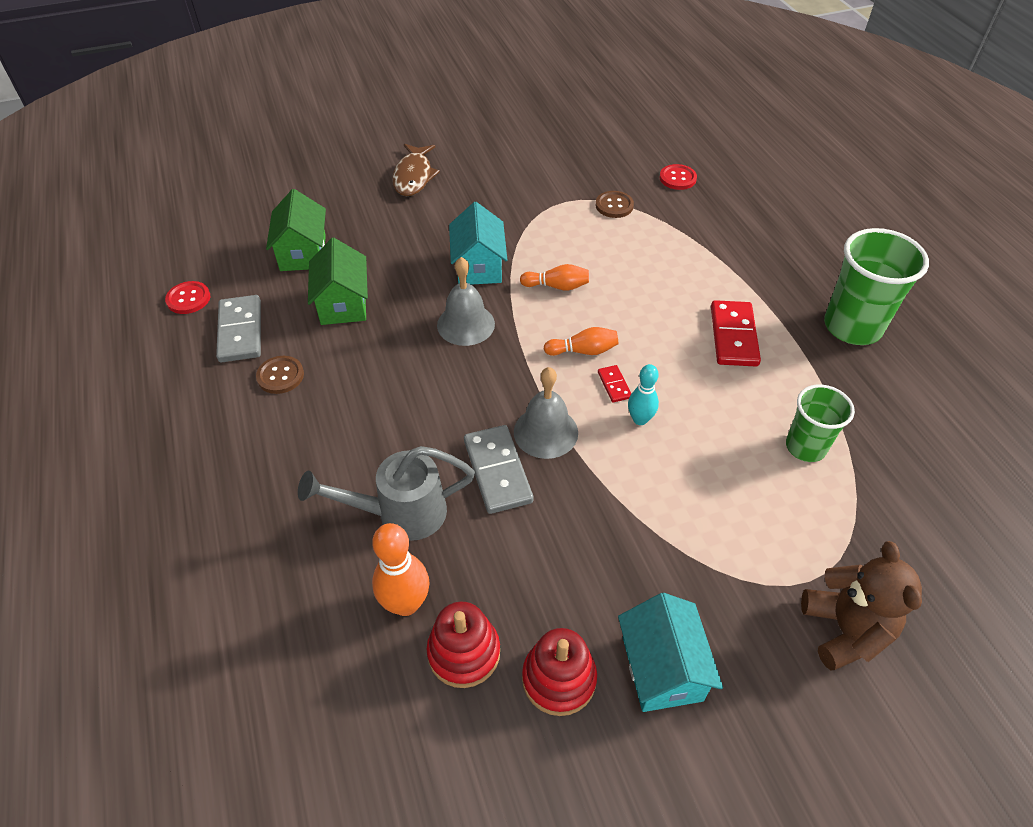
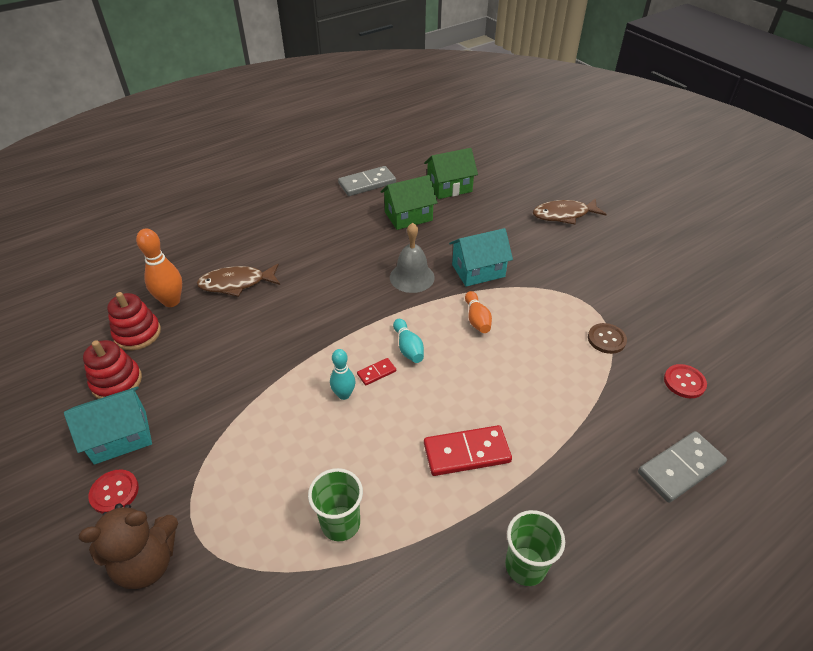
camera: 75 degrees right, 5 degrees down
red button [165,281,210,314] -> red button moved to [88,469,139,514]
brown button [256,356,304,394] -> none
grey watering can [298,446,475,541] -> brown fish [196,263,280,297]
grey domino [464,425,534,514] -> grey domino moved to [638,431,727,503]
grey bell [514,367,578,459] -> none
orange bowling pin [544,327,618,356] -> turquoise bowling pin [393,319,424,363]
green cup [824,228,929,345] -> green cup [505,510,565,586], size x0.62

